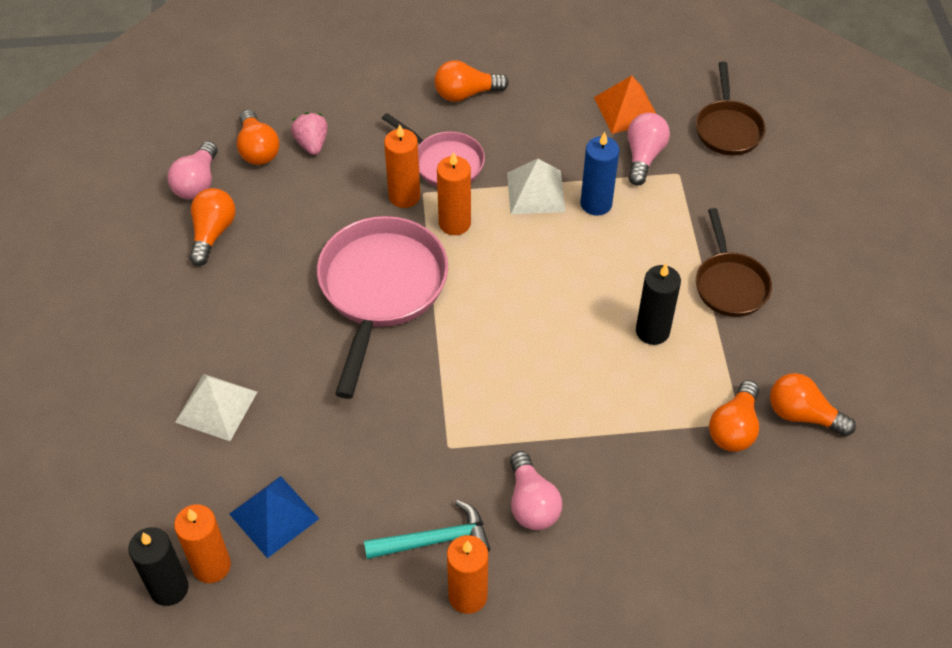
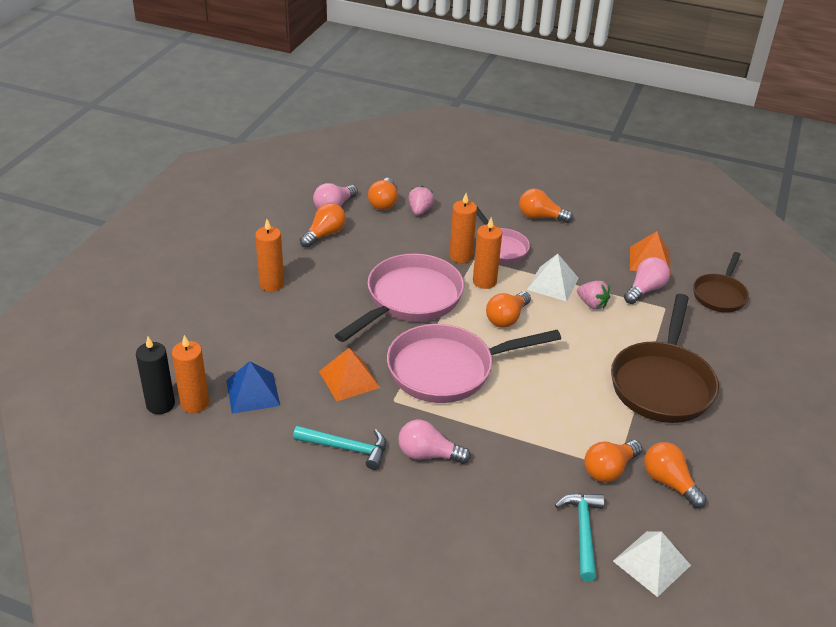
camera: 25 degrees right, 15 degrees down
white pyramid [175,374,257,441] -> white pyramid moved to [613,531,691,597]
orange candle [447,535,488,614] -> orange candle moved to [255,219,284,292]
pink light bulb [510,451,562,530] -> pink light bulb turned 90 degrees clockwise [398,420,471,464]
blue candle [580,132,619,216] -> pink strawberry [577,281,610,310]
black candle [636,264,681,345] -> none
brown pan [696,208,772,317] -> brown pan [611,294,719,423], size x1.73
none -> orange pyramid [319,348,380,401]
none -> pink pan [387,324,561,403]
none -> orange light bulb [486,291,531,327]
none -> turquoise hammer [555,493,604,581]

